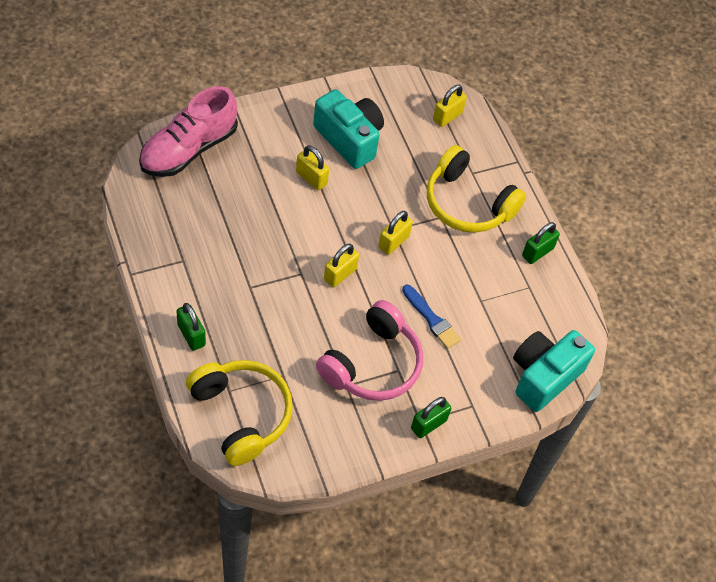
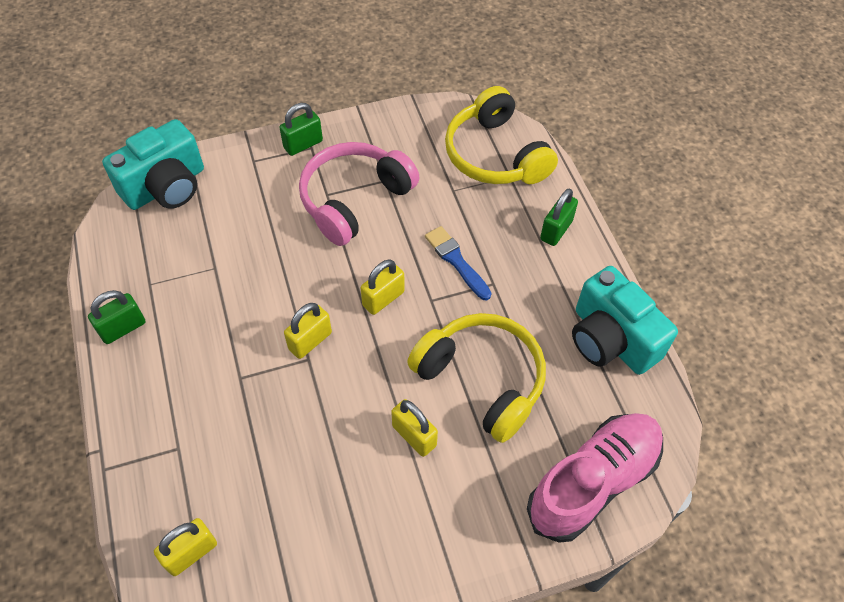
camera: 170 degrees left, 0 degrees up
green padlock [176,303,206,351] -> green padlock turned 60 degrees clockwise [540,188,578,246]
turquoise camera [313,89,384,169] -> turquoise camera moved to [572,266,678,375]
blue brush [402,285,461,349] -> blue brush moved to [425,226,492,300]
yellow headphones [427,145,526,233] -> yellow headphones moved to [407,313,546,443]

